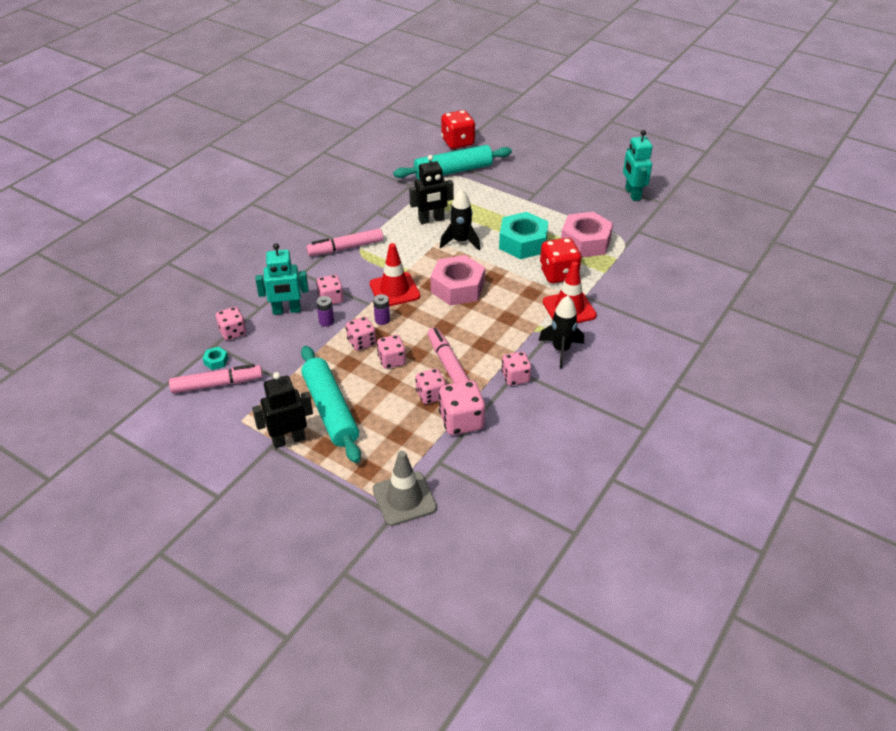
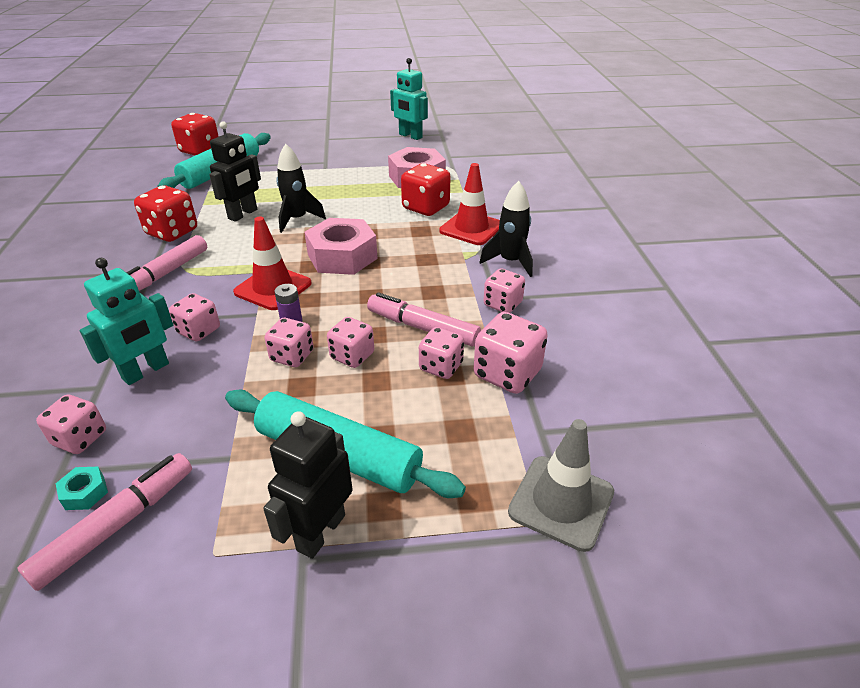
camera: 40 degrees left, 5 degrees down
purple battery [316,296,334,327] -> none
turquoise nut [499,212,548,259] -> none
none -> red dice [134,185,197,242]

